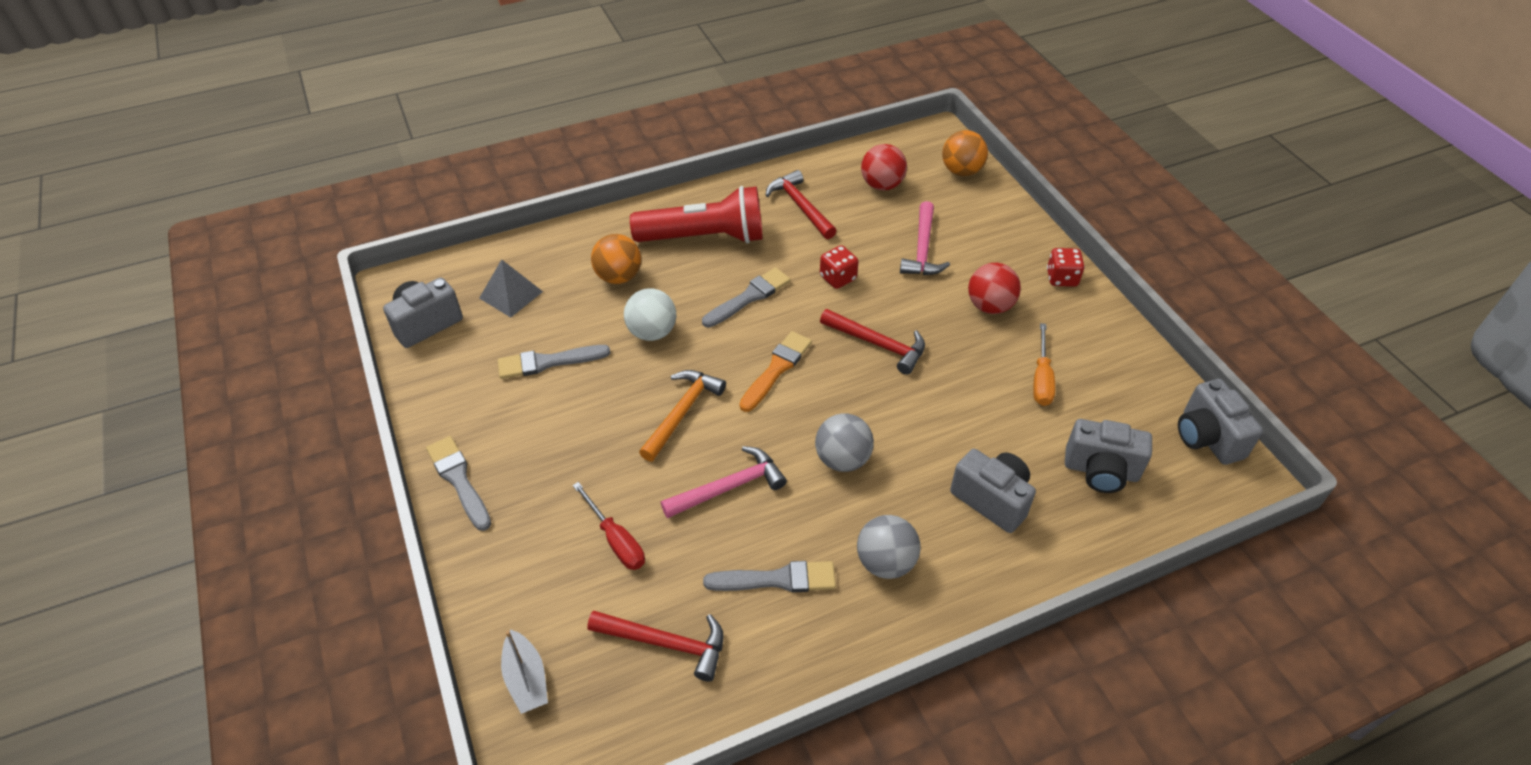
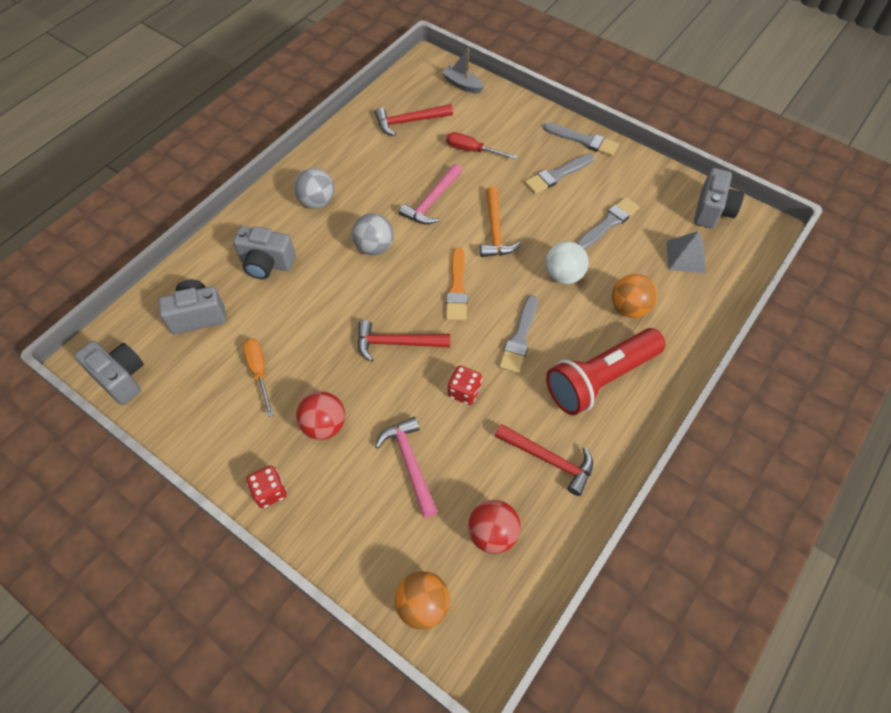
camera: 150 degrees right, 10 degrees up
grey brush [703,561,836,593] -> grey brush moved to [525,154,594,194]

